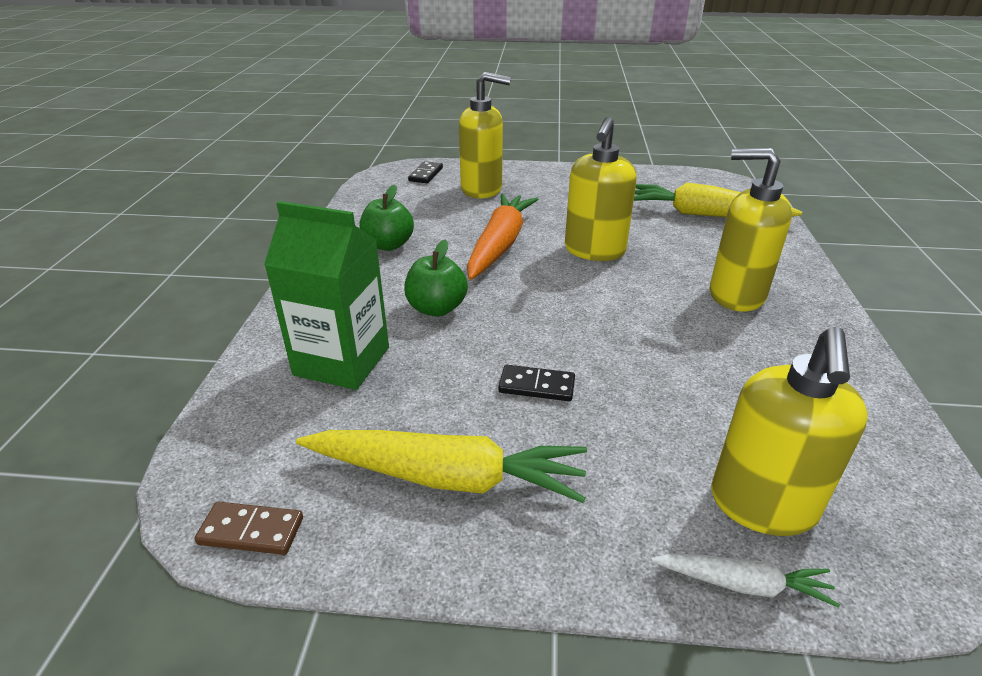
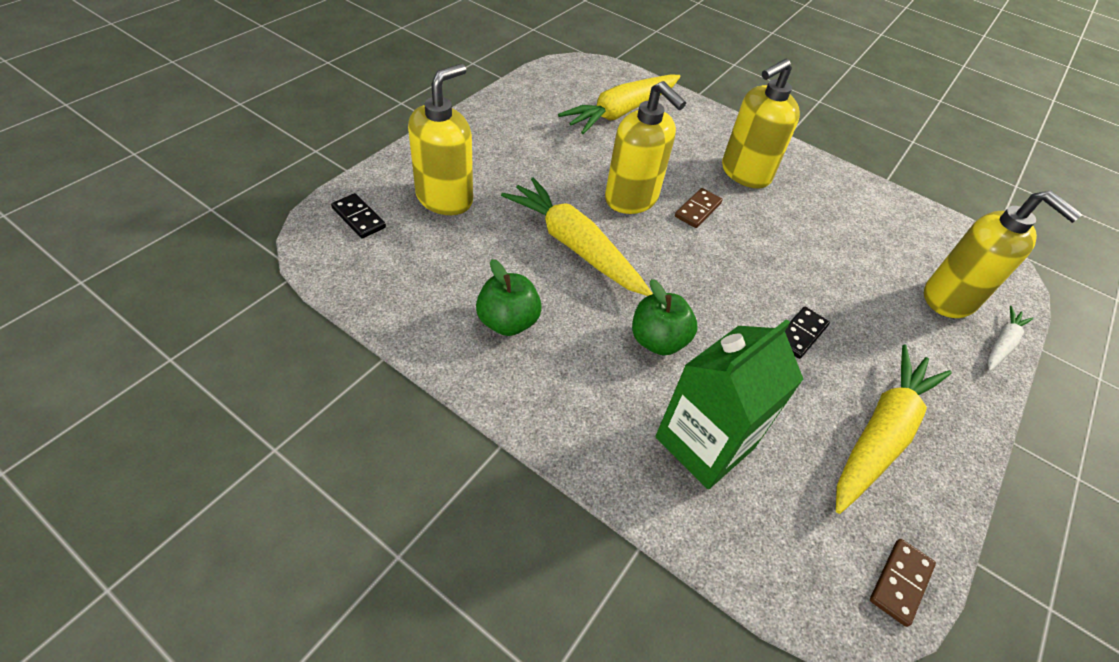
camera: 65 degrees left, 15 degrees up
orange carrot [467,194,538,280] -> yellow carrot [501,177,653,296]
none -> brown domino [675,188,723,228]

